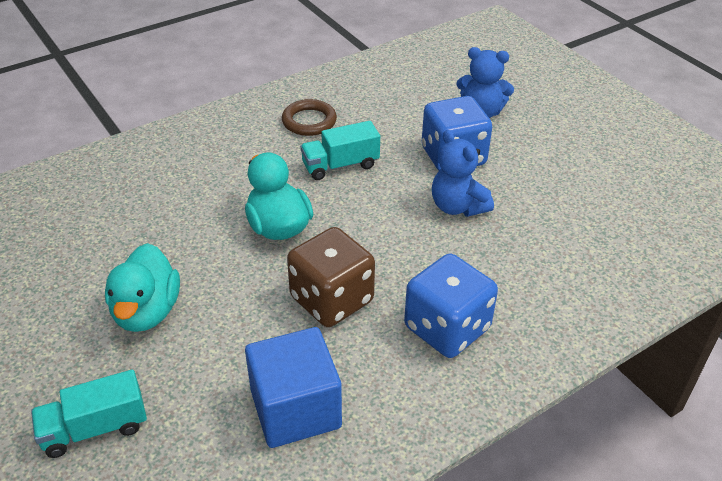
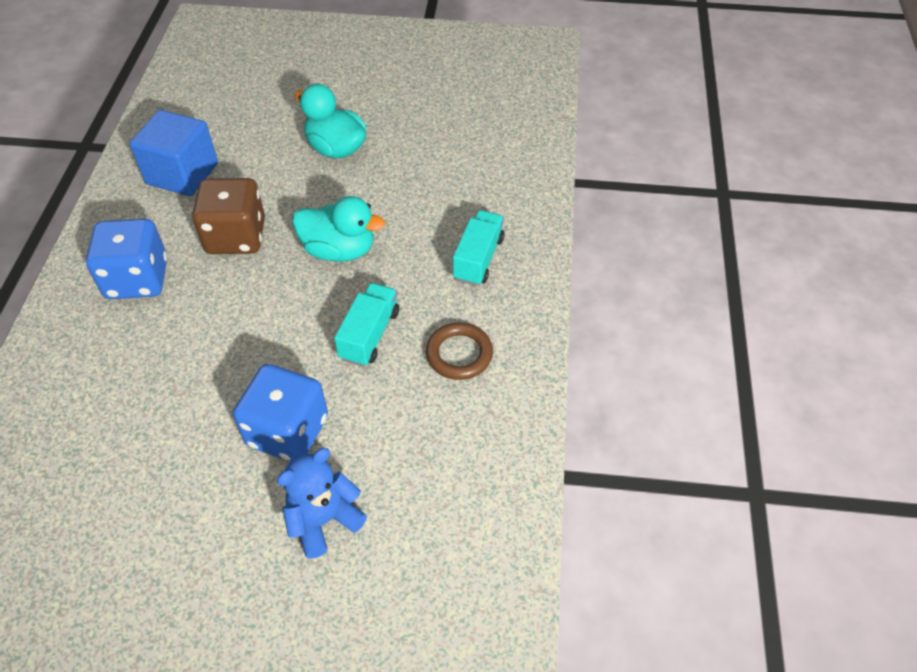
camera: 130 degrees right, 10 degrees up
turquoise truck [31,369,147,458] -> turquoise truck moved to [453,210,505,286]
blue teddy bear [432,130,494,217] -> none

